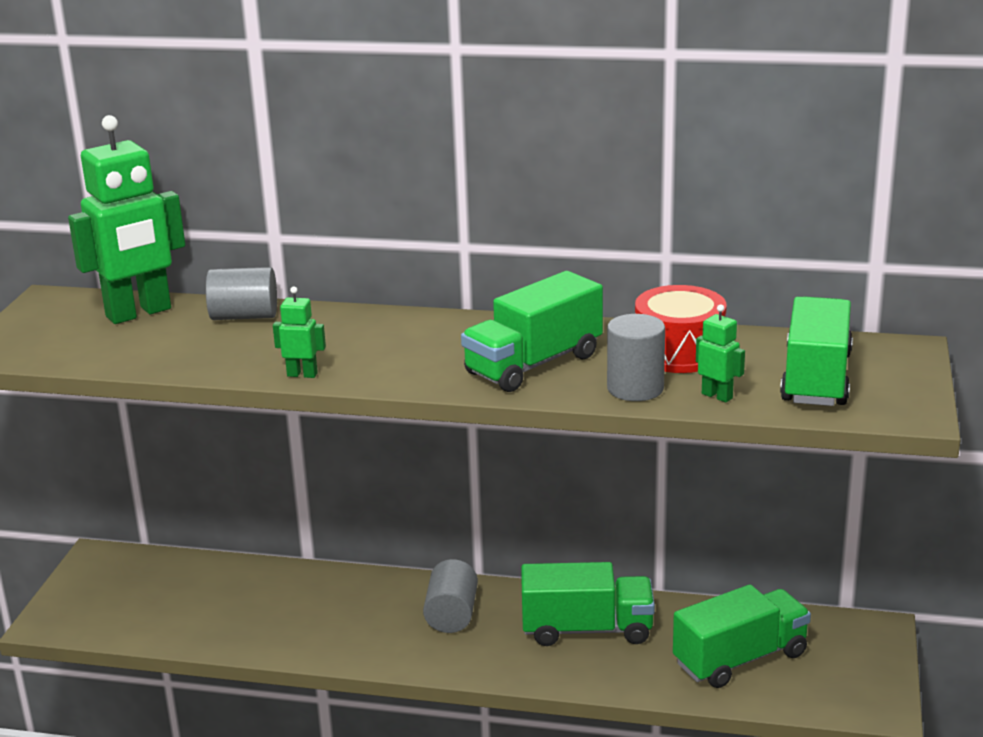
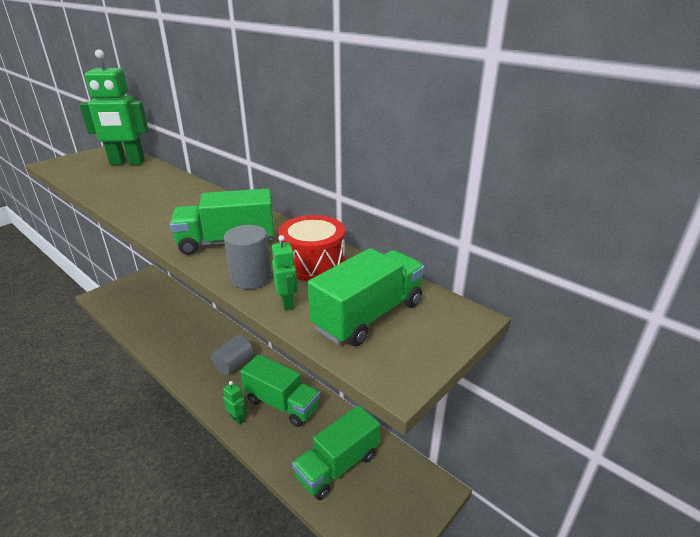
camera: 30 degrees right, 5 degrees up
grey cylinder [206,267,277,320] -> none
green robot [273,287,326,378] -> green robot moved to [223,381,247,425]
green truck [673,585,811,688] -> green truck turned 135 degrees clockwise [292,405,380,500]

